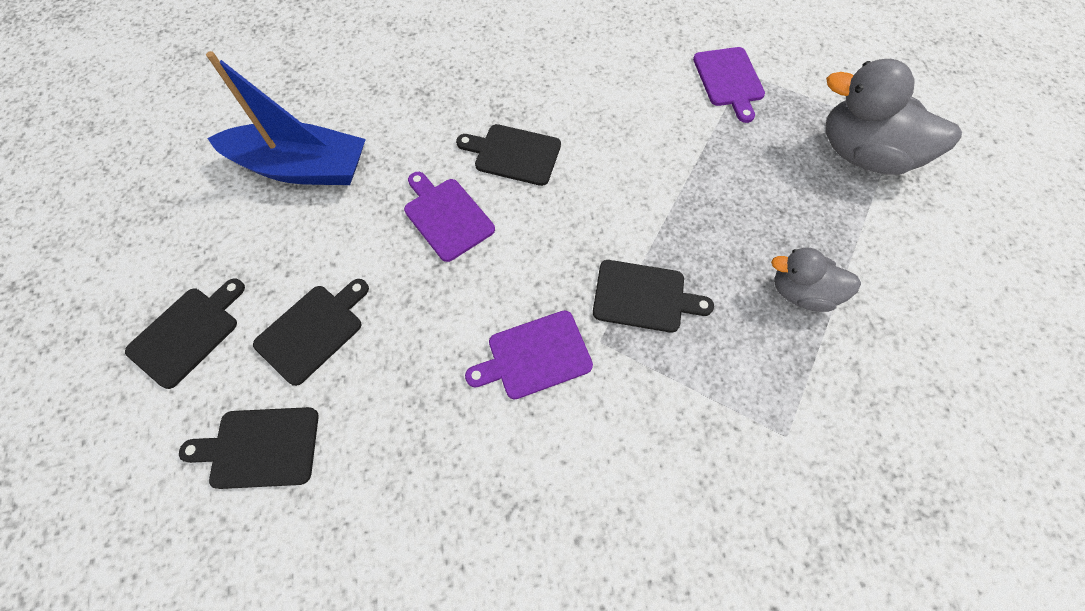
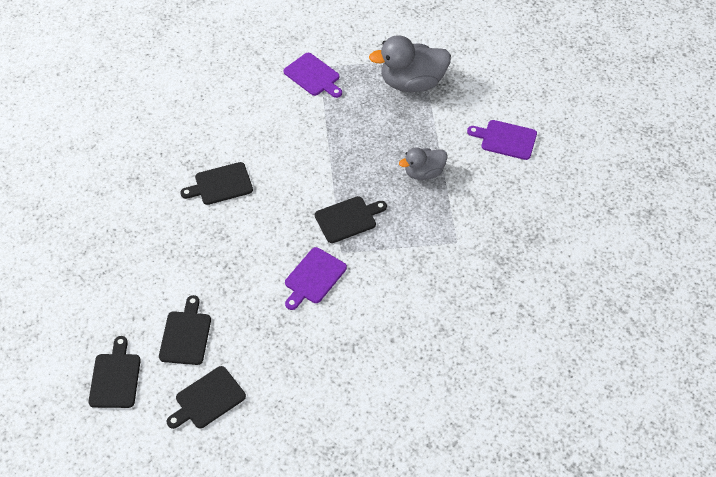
camera: 35 degrees left, 10 degrees down
blue boat [206,51,366,185] -> none
purple cutting board [404,172,495,262] -> purple cutting board moved to [467,120,537,160]

